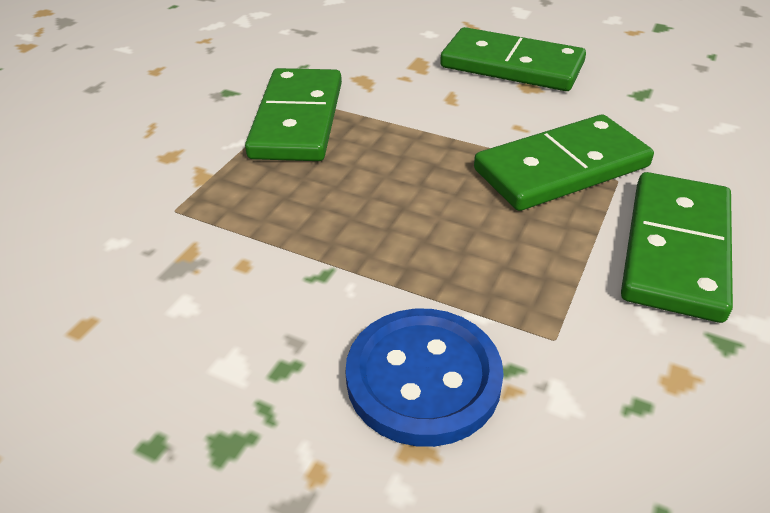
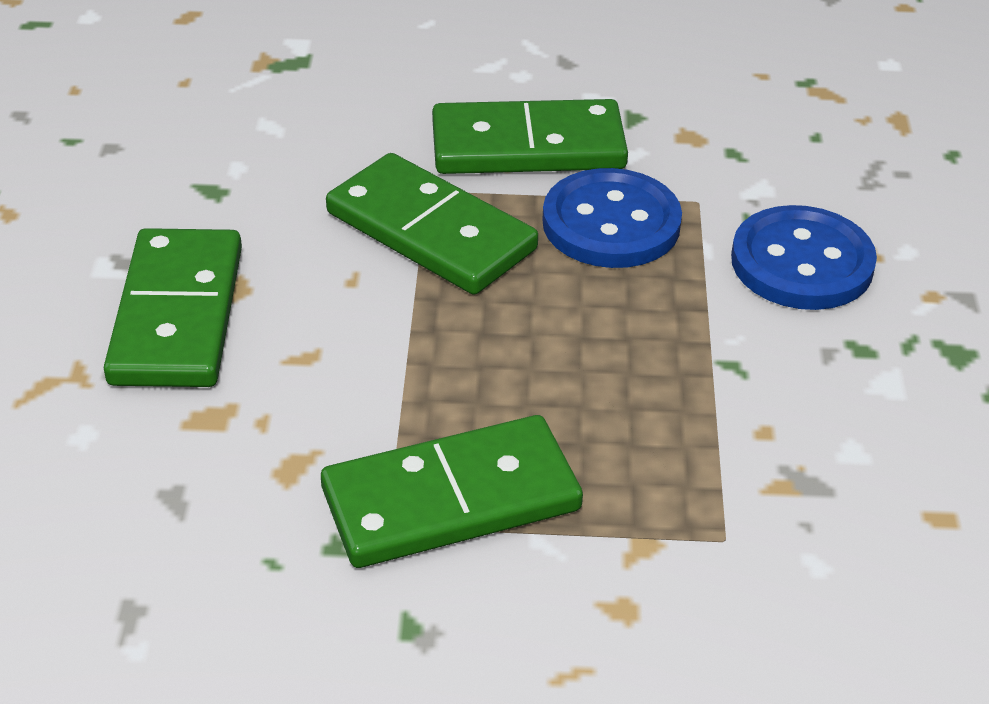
camera: 115 degrees left, 0 degrees up
none -> blue button [542,168,682,268]

